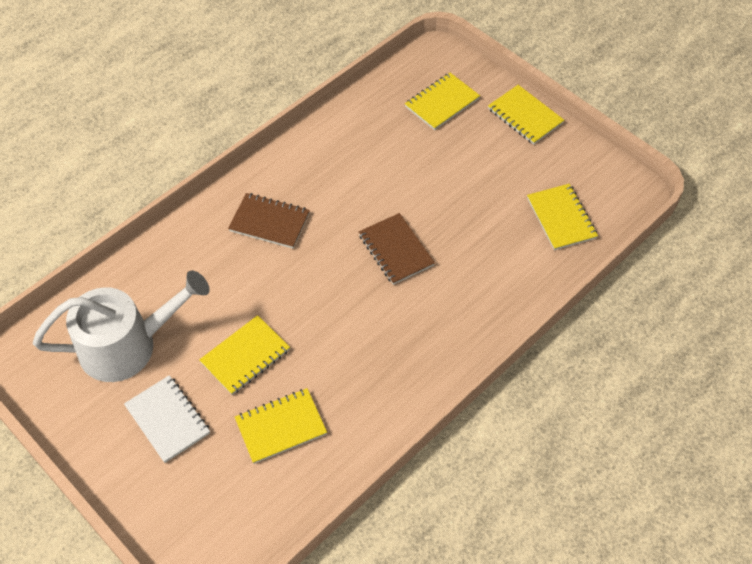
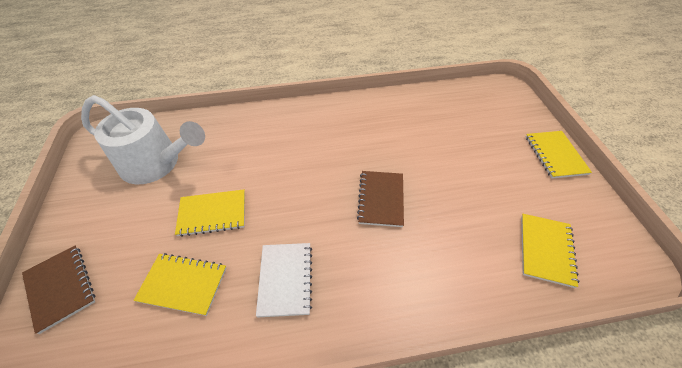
camera: 35 degrees right, 5 degrees down
white notebook [124,375,210,463] -> white notebook moved to [256,243,312,317]
brown notebook [228,193,310,249] -> brown notebook moved to [22,246,96,334]
yellow notebook [405,73,480,130] -> none

